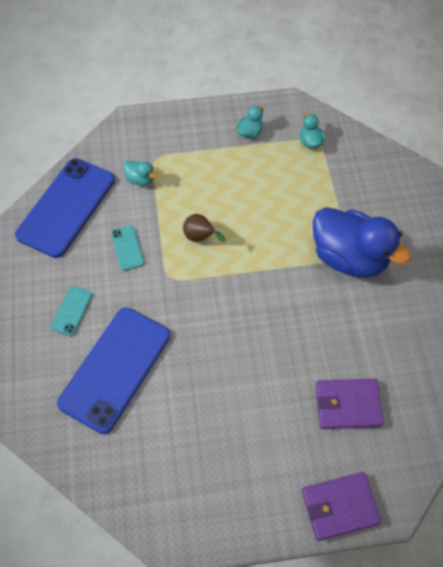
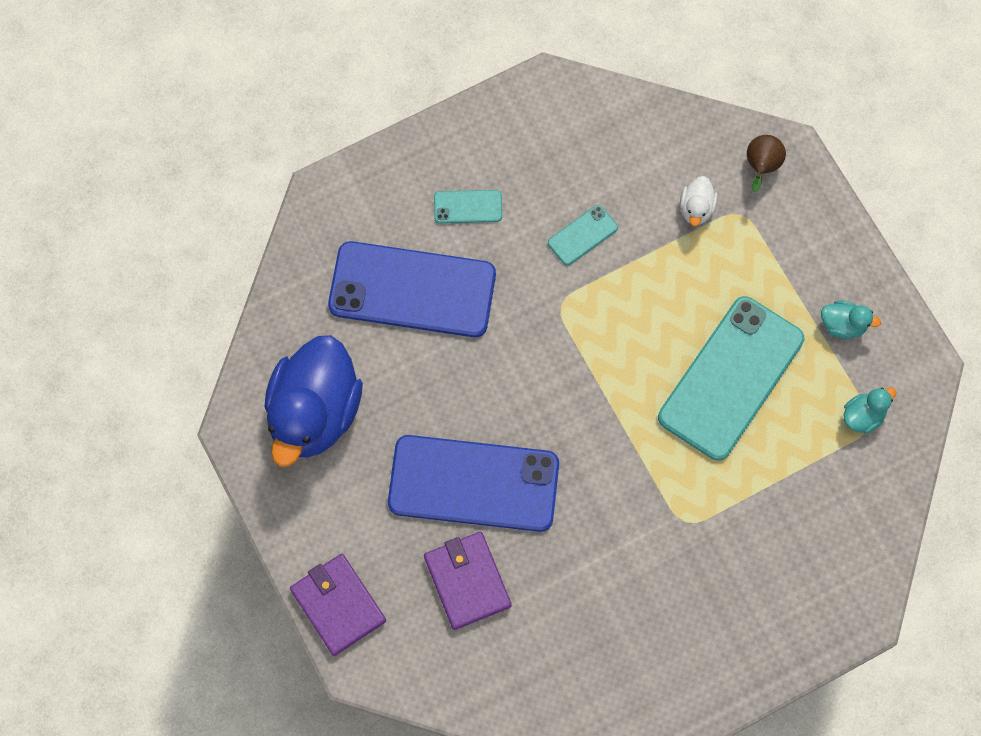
camera: 70 degrees right, 10 degrees up
blue phone [15,158,115,258] -> blue phone moved to [388,435,559,532]
turquoise duck [123,160,157,186] -> white duck [680,176,718,226]
brown pear [183,214,226,242] -> brown pear moved to [747,135,786,193]
blue duck [313,207,411,278] -> blue duck moved to [264,335,363,467]
none -> turquoise phone [658,296,804,461]

